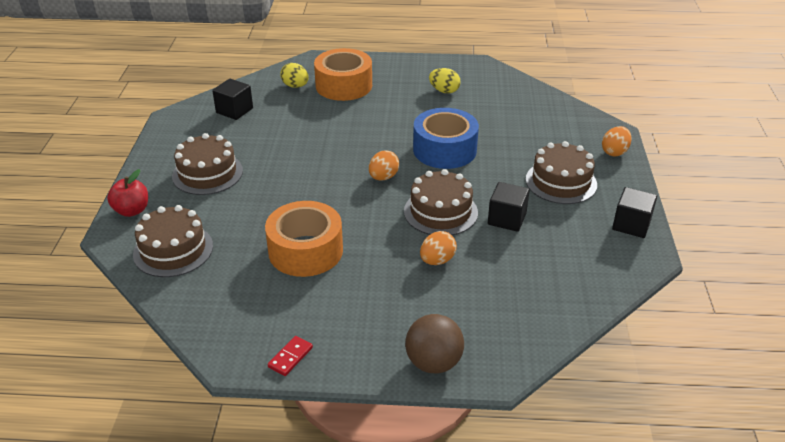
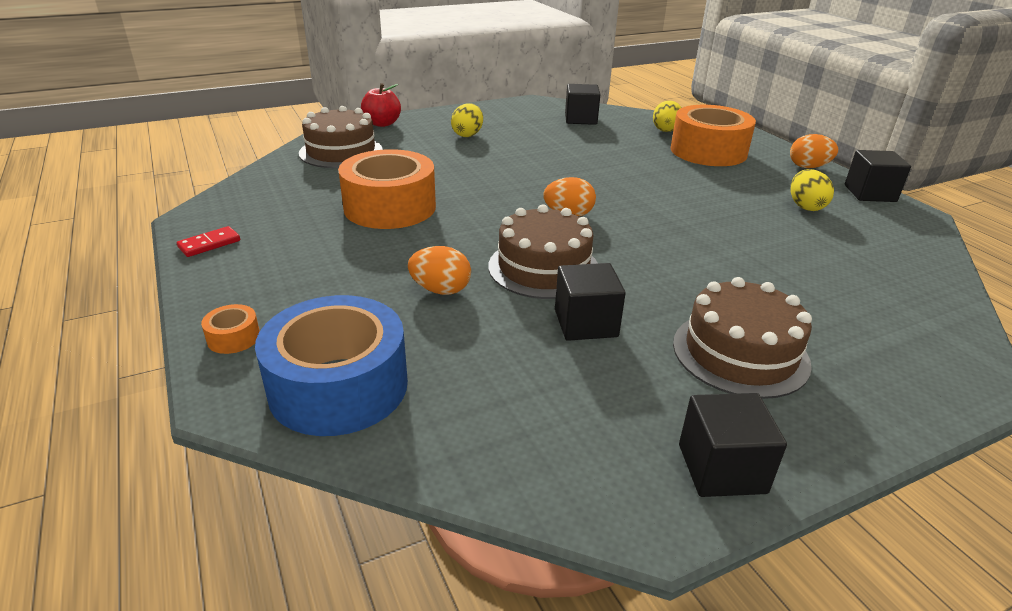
camera: 60 degrees right, 5 degrees down
brown cake [172,133,243,195] -> yellow egg [451,103,483,137]
red domino [268,336,313,376] -> red domino turned 45 degrees counterclockwise [177,226,240,257]
brown ball [405,314,464,374] -> orange tape [201,304,260,354]
blue tape [413,108,479,169] -> blue tape moved to [255,295,408,436]
orange egg [602,126,632,156] -> orange egg moved to [790,134,838,168]
none -> black cube [845,150,911,202]

